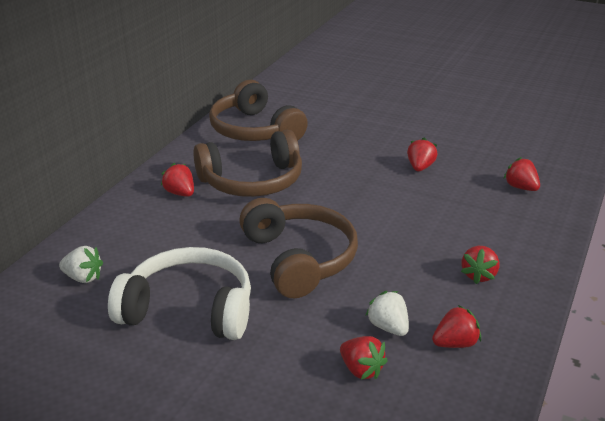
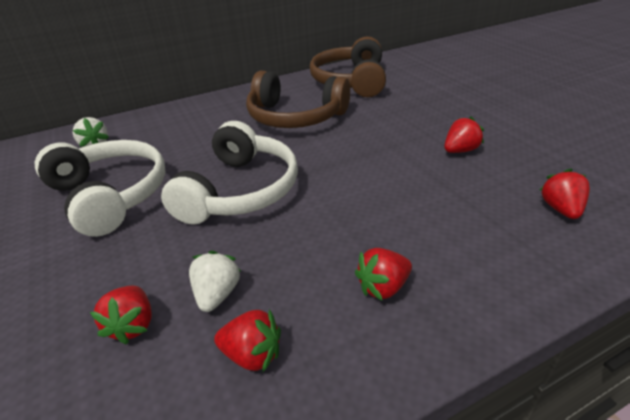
camera: 40 degrees right, 5 degrees up
red strawberry [161,163,194,197] -> none
brown headphones [239,198,358,298] -> white headphones [161,121,298,225]

